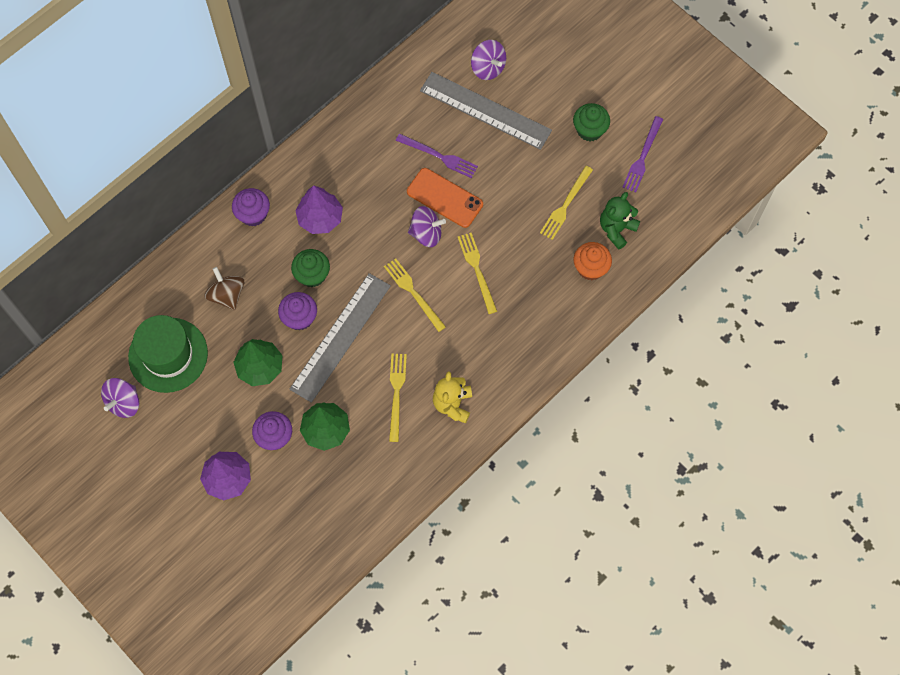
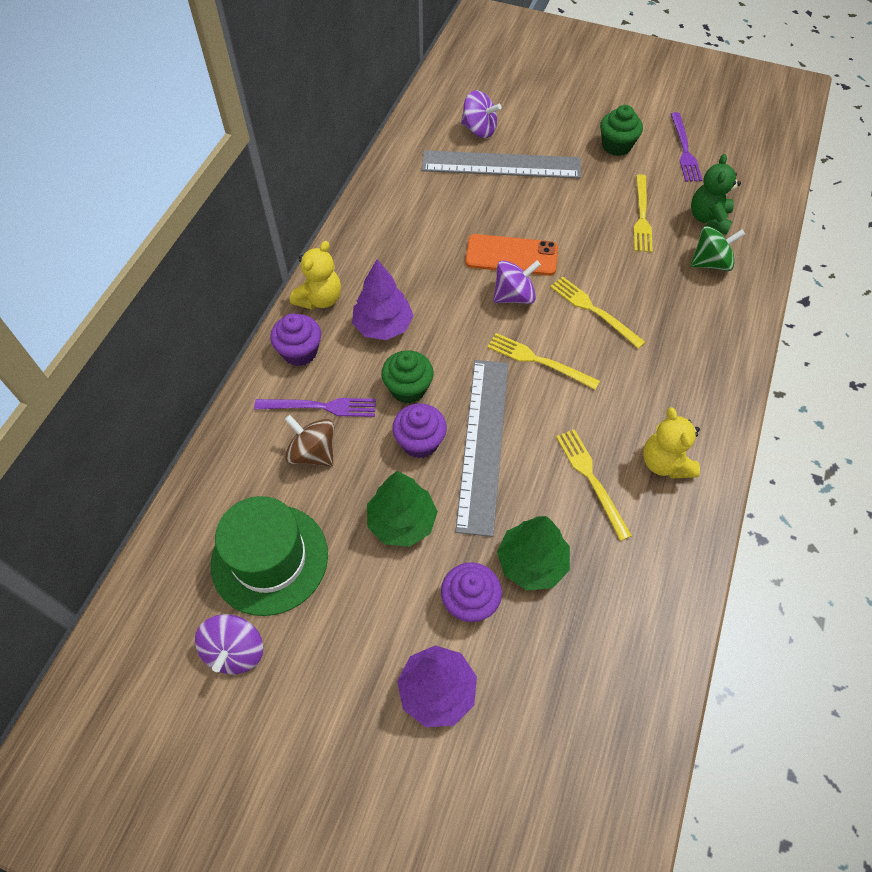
camera: 25 degrees left, 10 degrees down
purple fork [396,134,478,178] -> purple fork moved to [254,398,376,417]
orange cupcake [573,242,612,280] -> green spinning top [690,226,745,271]
none -> yellow teddy bear [290,241,341,310]

